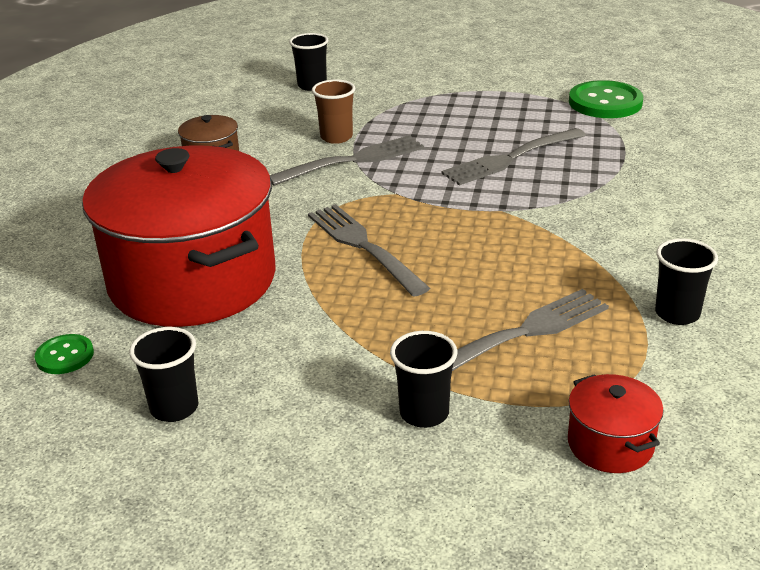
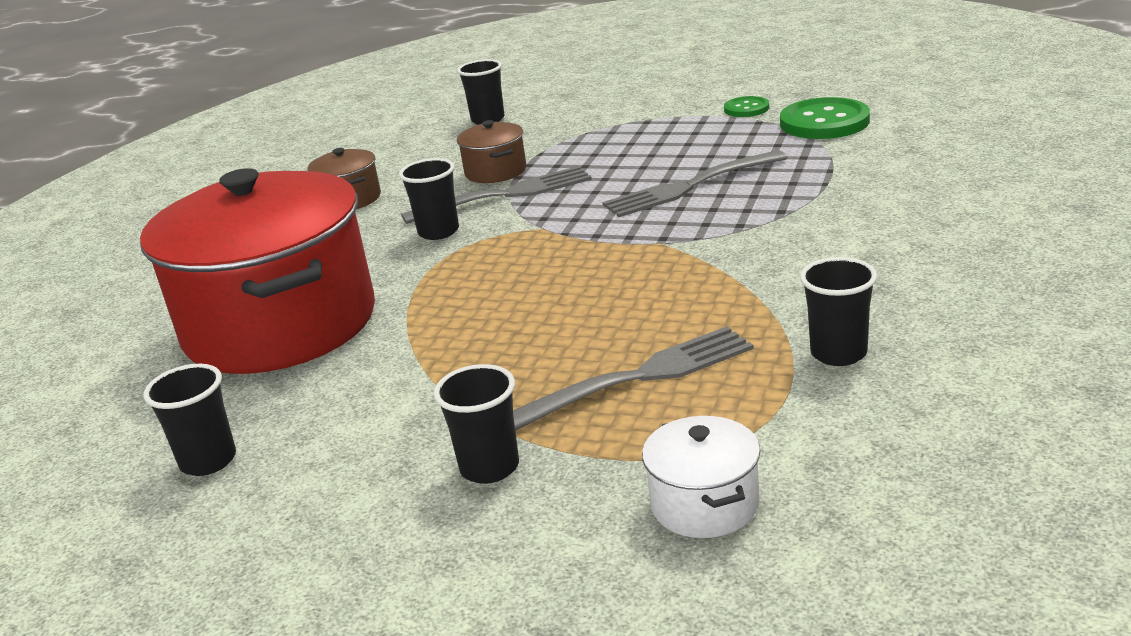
camera: 10 degrees right, 5 degrees down
green button [35,334,94,374] -> green button moved to [724,96,769,117]
grey fork [308,204,430,297] -> none
brown cup [312,79,355,144] -> brown pot [457,120,526,183]
red pot [568,374,664,473] -> white pot [642,416,760,538]
none -> black cup [399,158,459,240]

